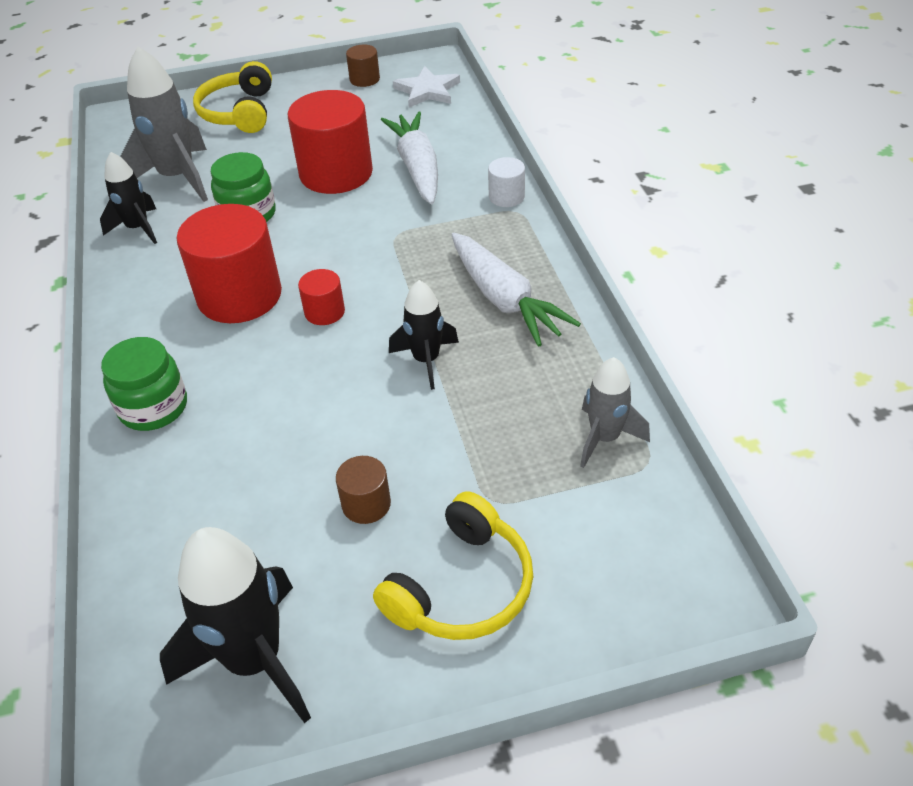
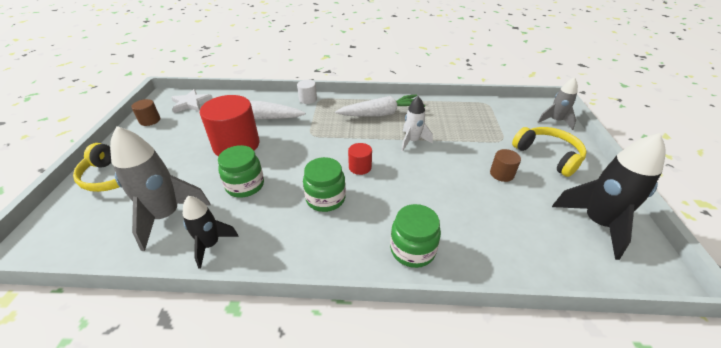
camera: 75 degrees left, 5 degrees down
red cylinder [177,204,282,323] -> green jar [303,157,346,212]
black rocket [389,280,459,390] -> white rocket [401,96,433,152]
grey rocket [580,357,650,468] -> grey rocket moved to [538,77,578,130]

